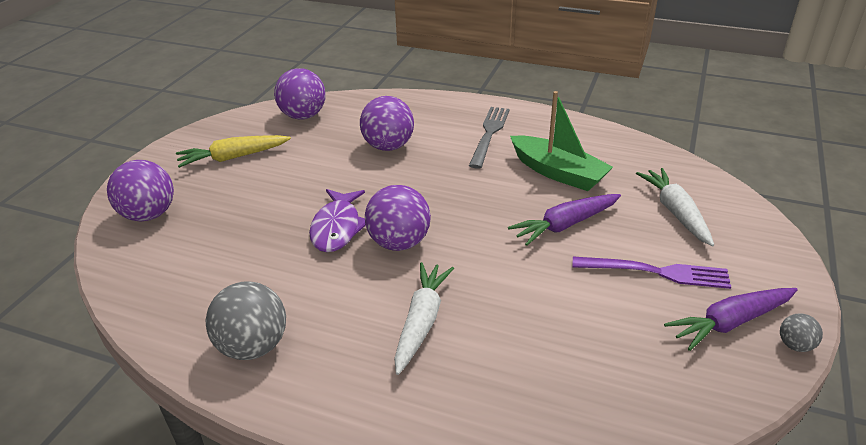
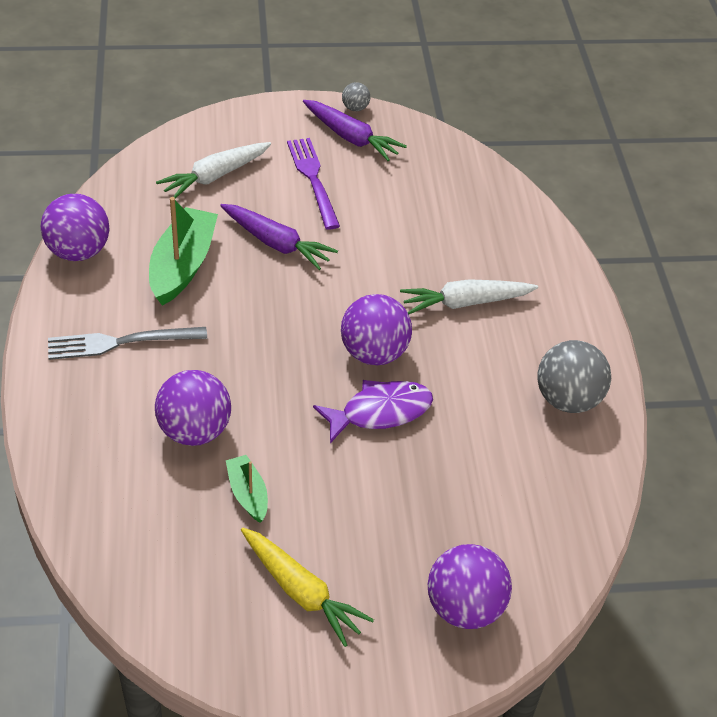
camera: 120 degrees left, 10 degrees up
purple ball [274,68,326,120] -> purple ball moved to [41,194,110,261]
none -> green boat [226,455,268,523]

